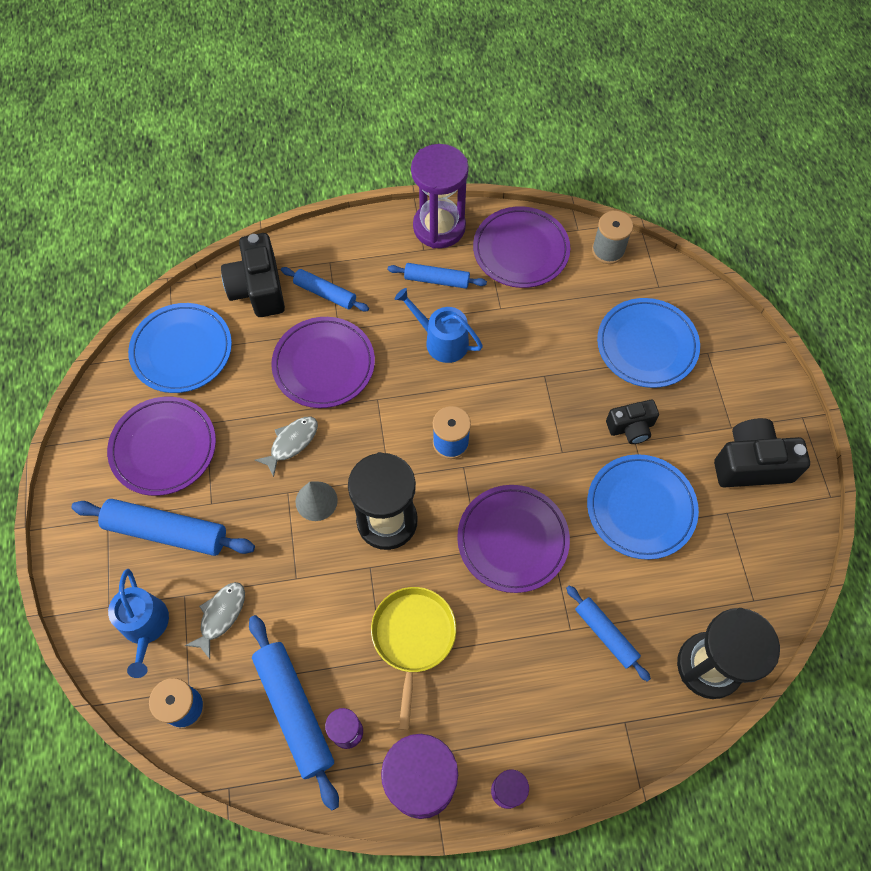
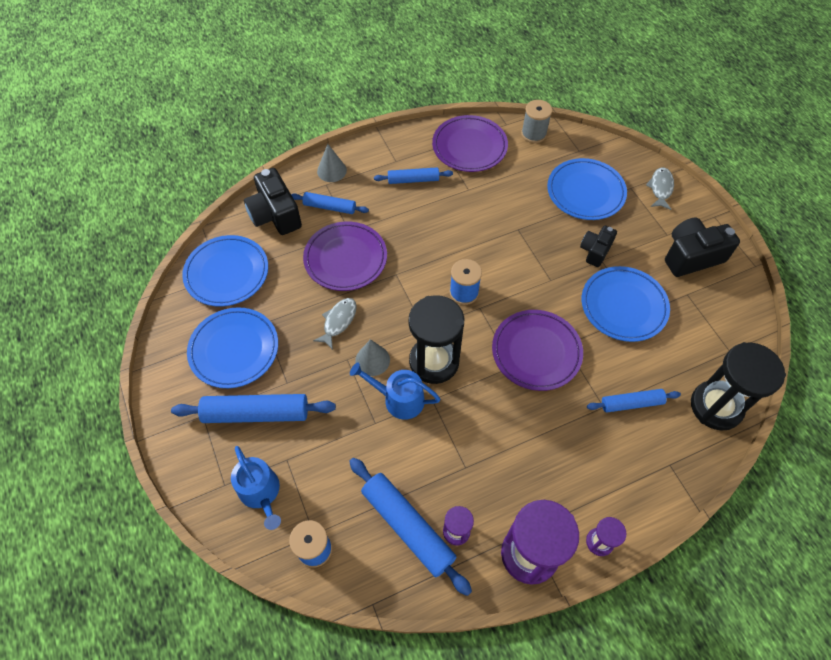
camera: 15 degrees left, 5 degrees down
purple plate [107,397,216,496] -> blue plate [187,307,278,388]
grey fish [185,582,245,659] -> grey fish moved to [646,167,674,210]
yellow pan [371,587,456,730] -> none
blue watering can [395,288,483,363] -> blue watering can moved to [350,362,440,420]
purple hourglass [411,144,469,248] -> none
blue rolling pin [566,585,651,682] -> blue rolling pin turned 45 degrees counterclockwise [587,389,681,412]
black camera [606,400,659,444] -> black camera turned 150 degrees clockwise [580,226,617,267]
none -> grey cone [317,144,347,182]

